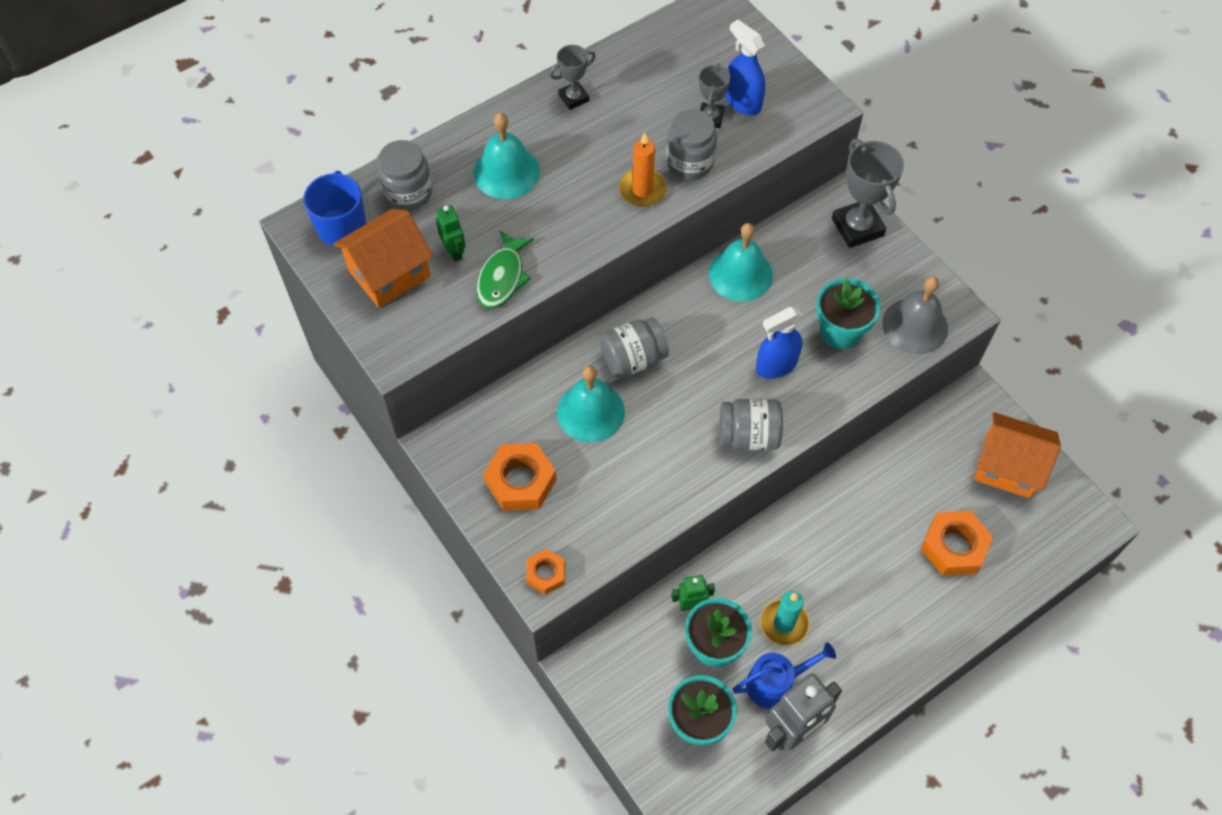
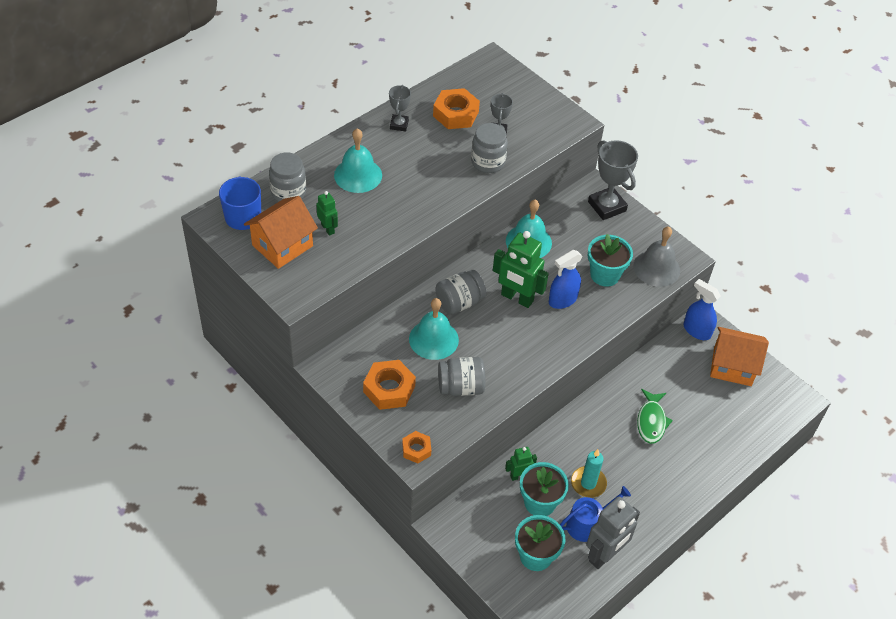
camera: 10 degrees left, 10 degrees down
green fish [476,231,534,308] -> green fish moved to [637,389,673,444]
grey trophy [550,45,596,110] -> grey trophy turned 45 degrees counterclockwise [389,85,411,131]
orange candle [619,133,667,207] -> none
grey jar [719,399,783,450] -> grey jar moved to [438,357,485,396]
blue spray bottle [725,19,765,115] -> blue spray bottle moved to [683,279,721,340]
orange nut [921,510,993,576] -> orange nut moved to [433,88,480,129]
none -> green robot [493,231,549,308]

